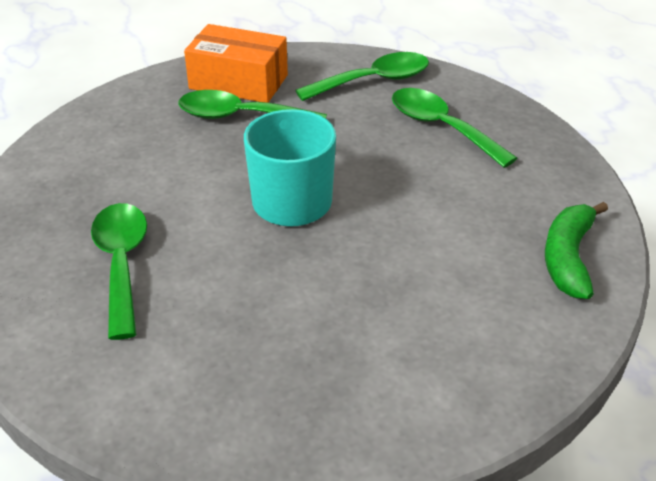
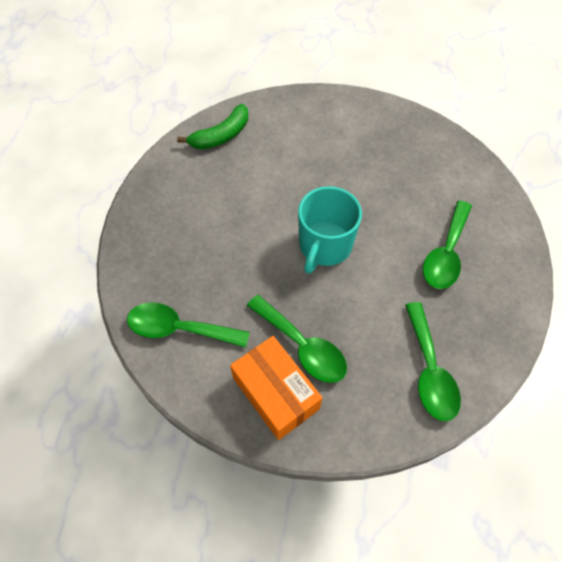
camera: 145 degrees left, 20 degrees up
green spoon [392,88,517,168] -> green spoon moved to [405,302,461,421]

